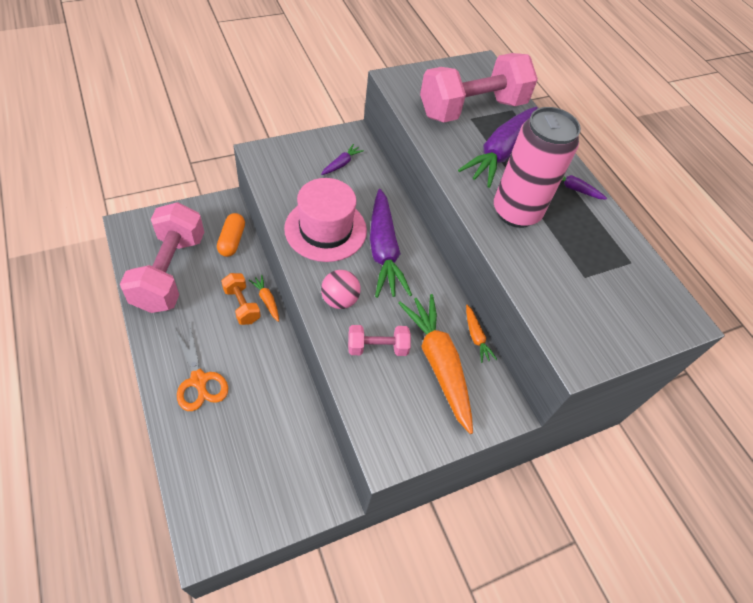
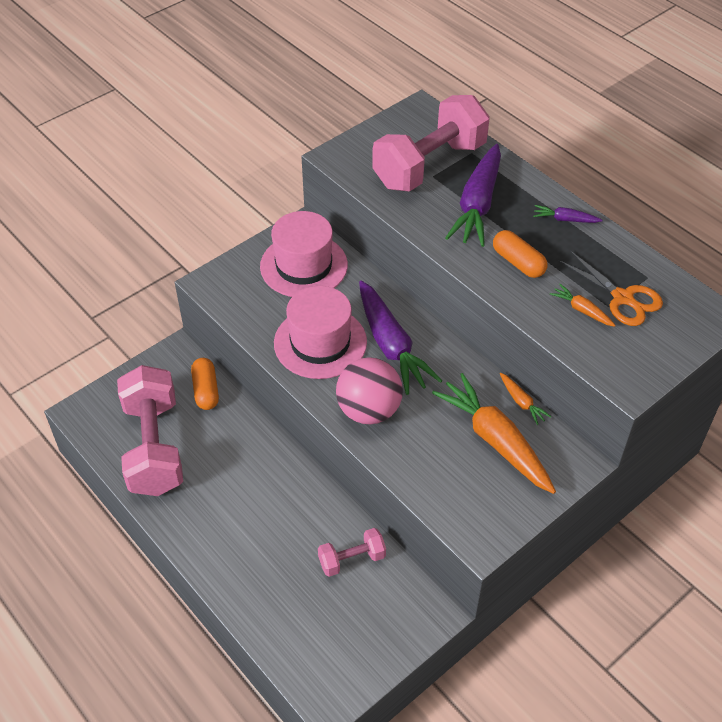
camera: 10 degrees left, 5 degrees down
orange scissors [175,323,228,411] -> orange scissors moved to [558,251,663,326]
orange dumbbell [221,273,261,325] -> none
orange carrot [249,275,279,322] -> orange carrot moved to [550,284,616,327]
purple carrot [321,144,364,175] -> pink hat [260,211,348,297]
pink ball [321,270,361,309] -> pink ball [336,357,403,424], size x1.55
pink dumbbell [348,325,411,356] -> pink dumbbell moved to [318,528,386,577]
pink can [494,107,581,228] -> orange capsule [493,230,547,278]

